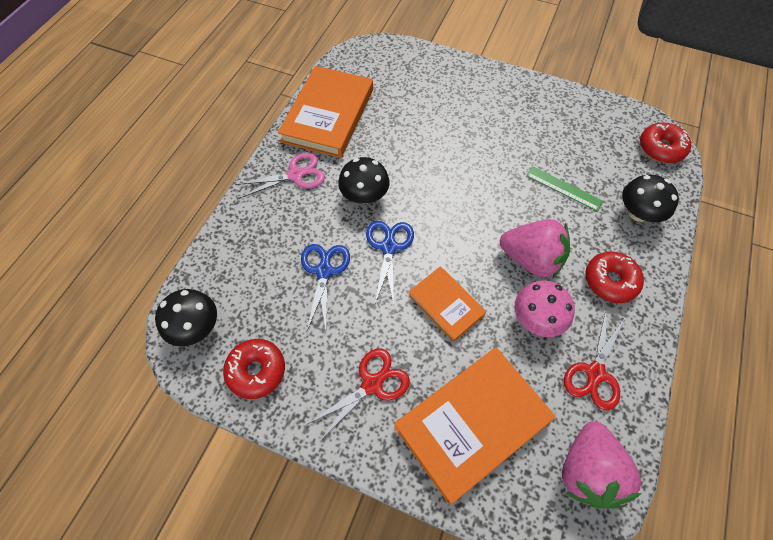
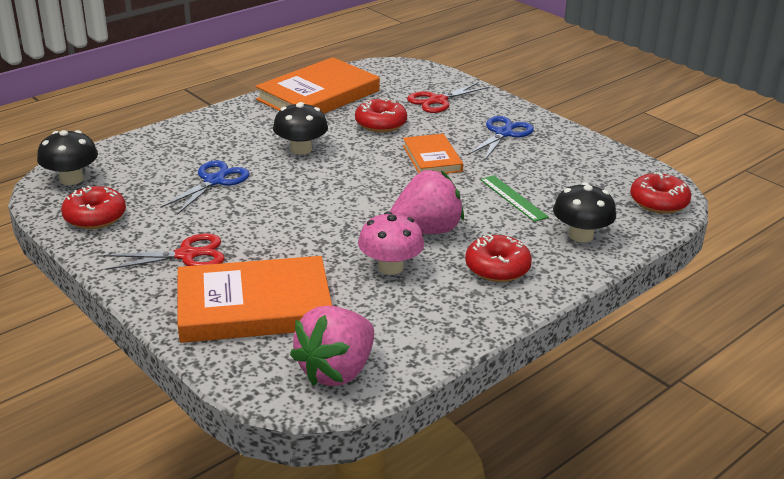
camera: 25 degrees right, 30 degrees down
pink scissors [235,152,325,198] -> none
blue scissors [366,221,414,305] -> blue scissors moved to [467,116,534,161]
orange book [409,266,486,342] -> orange book moved to [403,134,463,174]
pink strawberry [500,219,570,278] -> pink strawberry turned 75 degrees counterclockwise [390,170,464,234]
red scissors [564,310,626,410] -> red scissors moved to [407,82,489,113]
none -> red donut [355,98,407,132]

